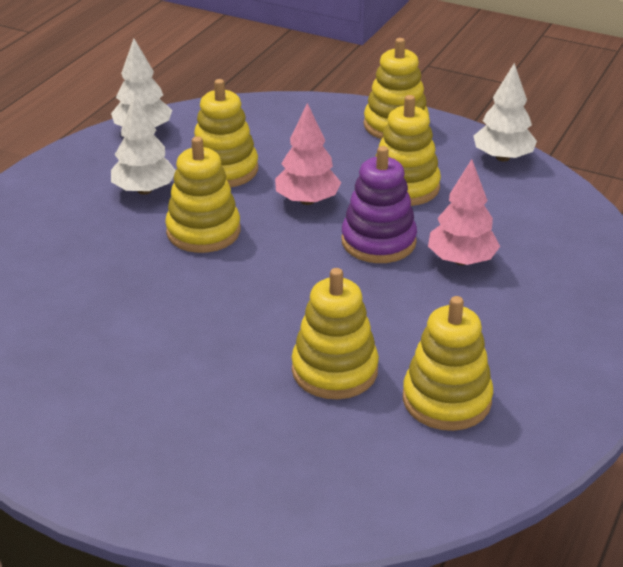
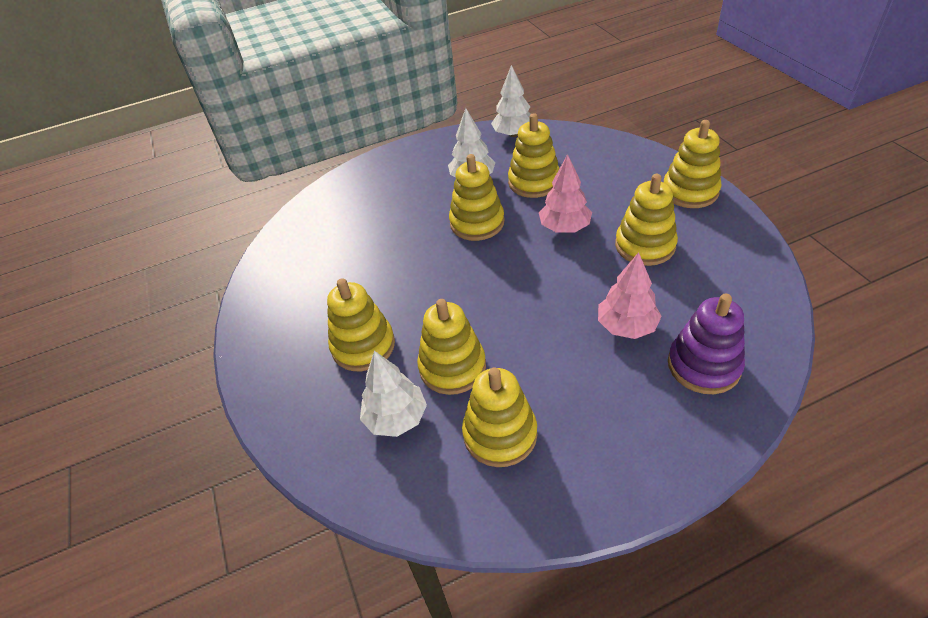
camera: 45 degrees right, 10 degrees up
purple stacking toy [341,146,417,263] -> purple stacking toy moved to [668,294,745,394]
white tree [474,63,537,162] -> white tree moved to [360,351,427,437]
none -> yellow stacking toy [327,278,395,371]

